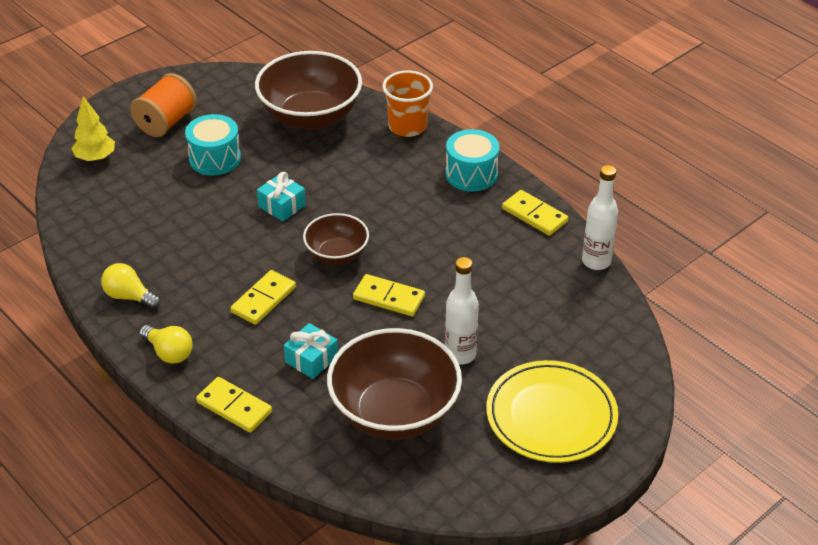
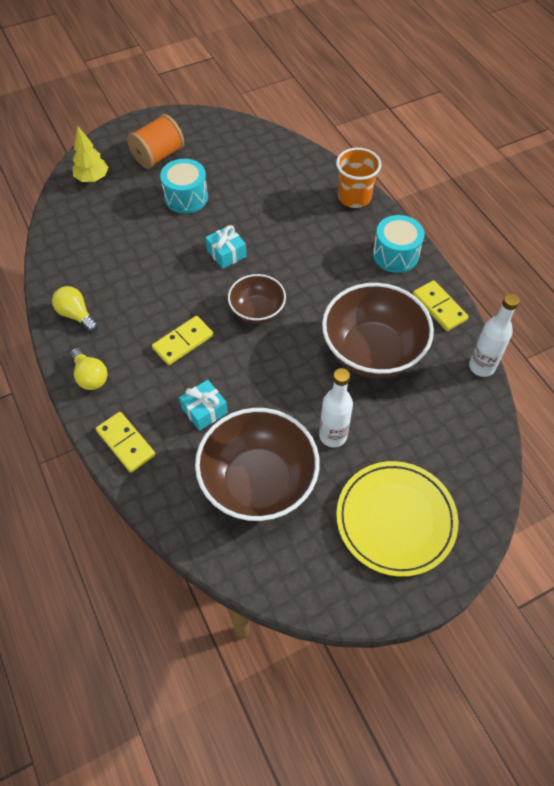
camera: 15 degrees right, 15 degrees up
brown bowl [255,51,362,130] -> brown bowl moved to [322,283,434,378]
yellow domino [353,274,425,316] -> none

